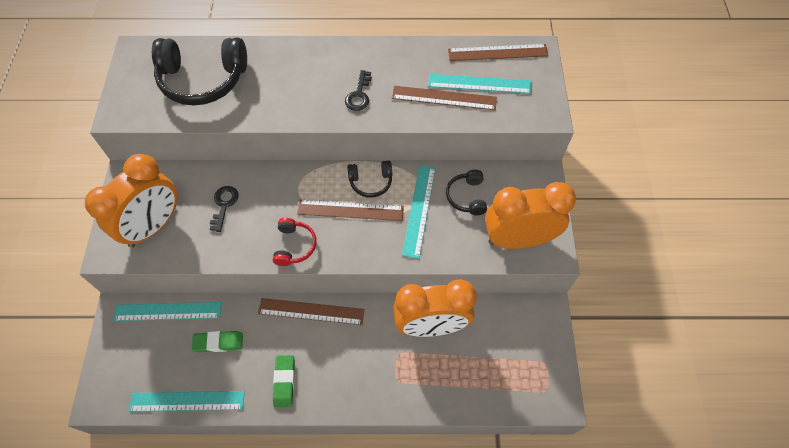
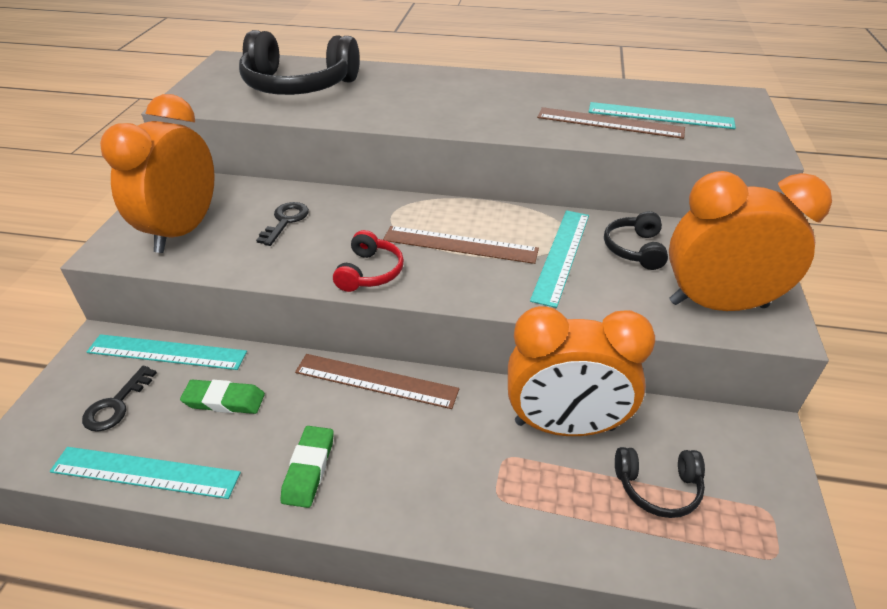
camera: 10 degrees right, 20 degrees down
orange clock [85,154,177,247] -> orange clock turned 150 degrees clockwise [100,94,215,253]
black key [345,70,371,111] -> black key moved to [82,366,157,432]
black headphones [347,160,392,197] -> black headphones moved to [615,447,705,518]
brown ruler [448,44,549,61] -> none

